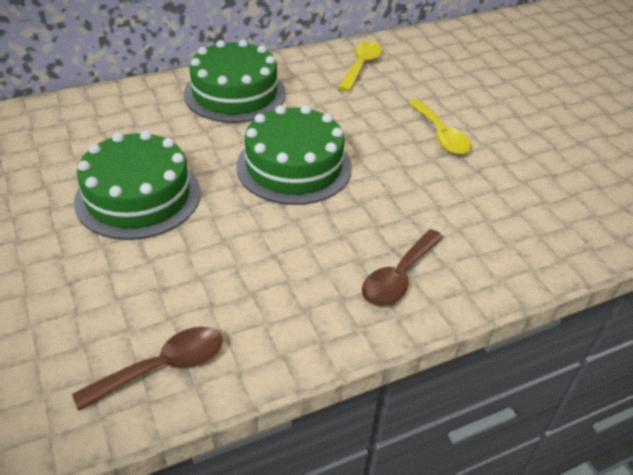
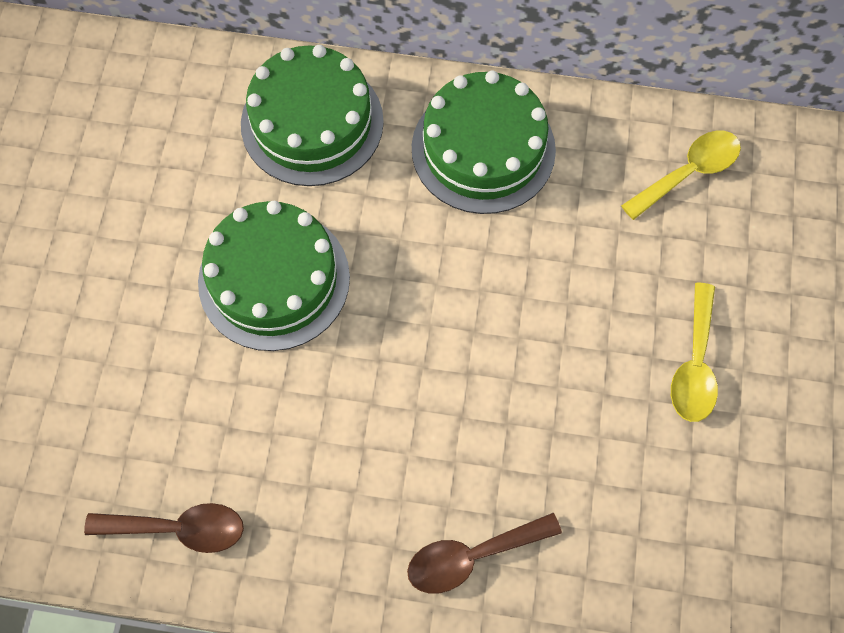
camera: 35 degrees right, 25 degrees up
green cake [236,105,352,205] -> green cake moved to [241,45,384,186]

